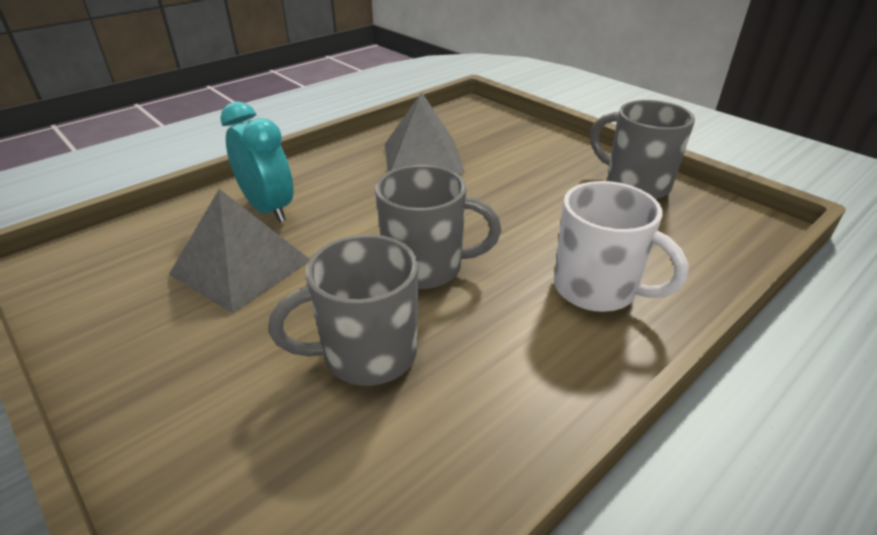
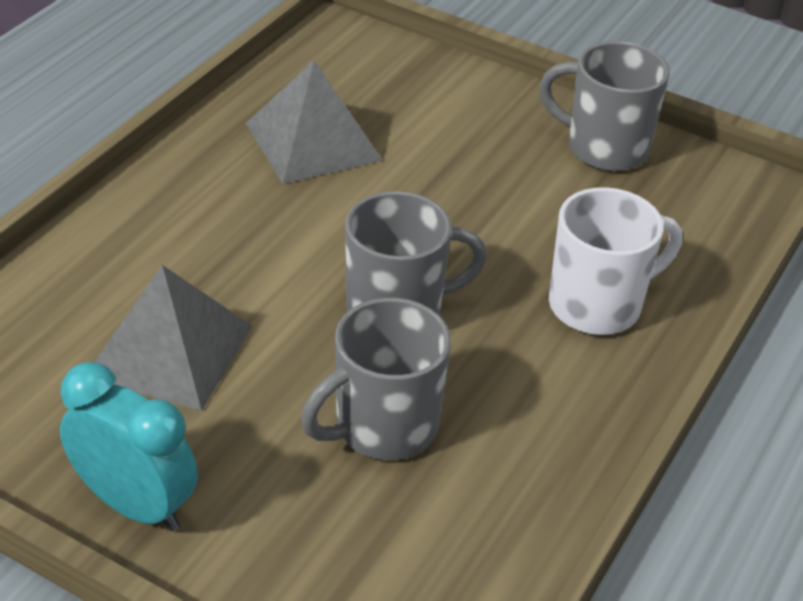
camera: 20 degrees left, 5 degrees up
turquoise clock [221,101,293,222] -> turquoise clock moved to [60,362,198,531]
white mug [554,181,688,312] -> white mug turned 45 degrees counterclockwise [549,187,682,335]

